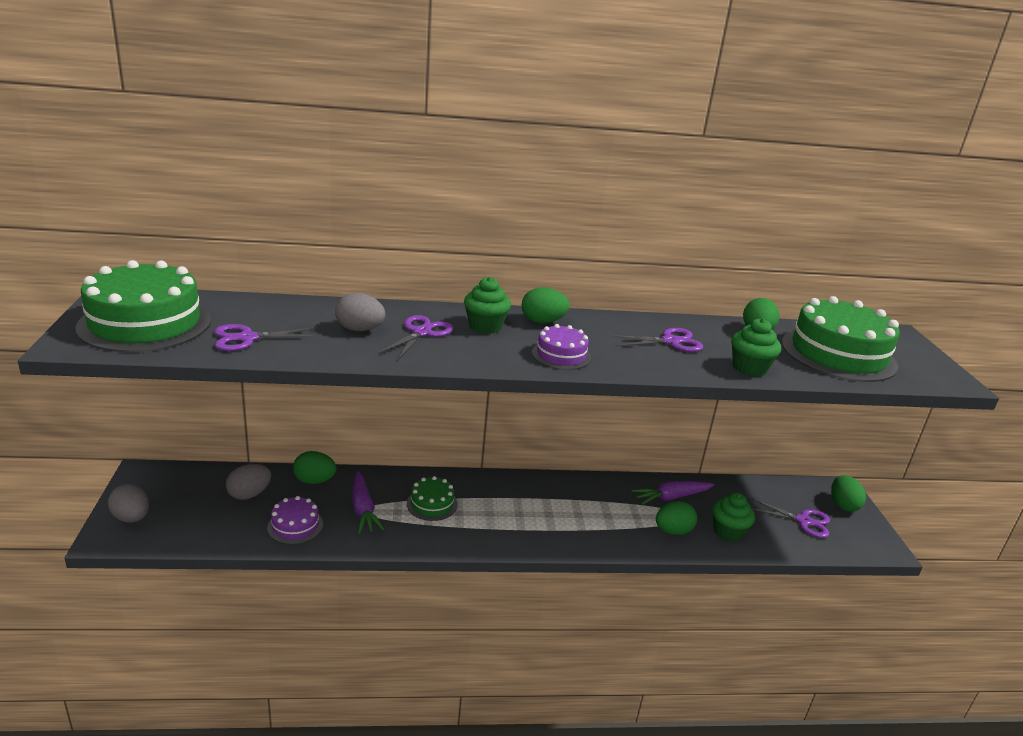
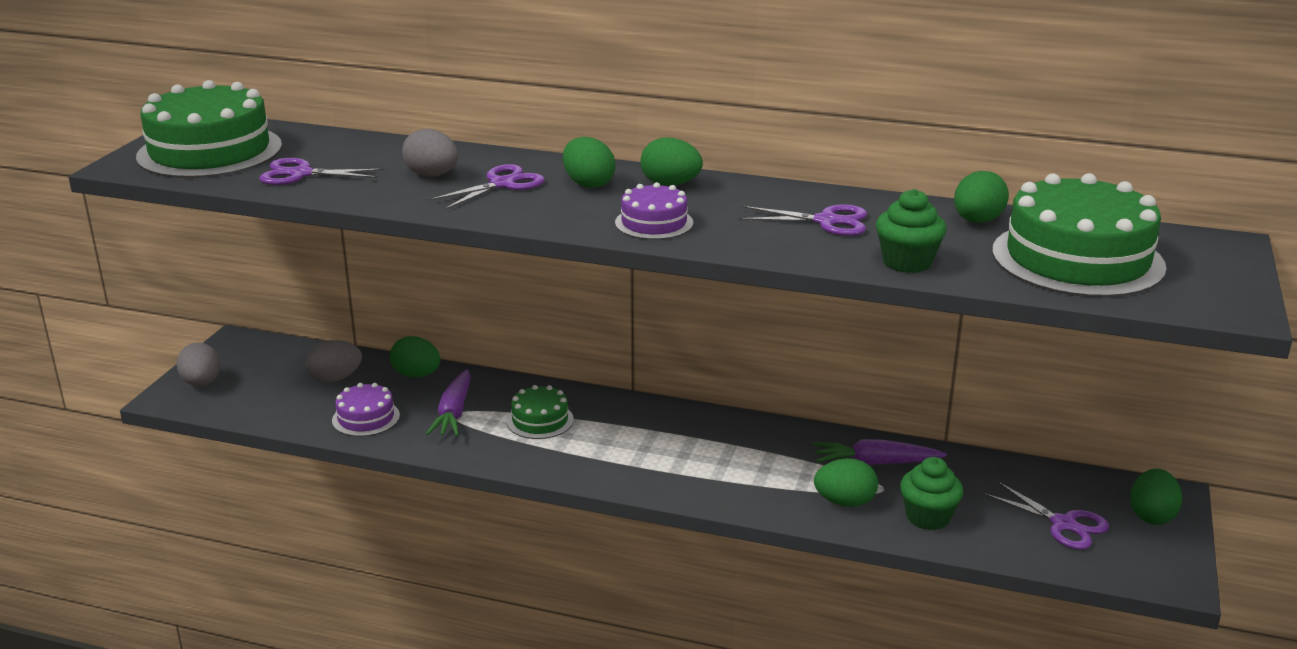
camera: 25 degrees right, 0 degrees up
green cupcake [464,277,511,334] -> green egg [563,137,615,188]

